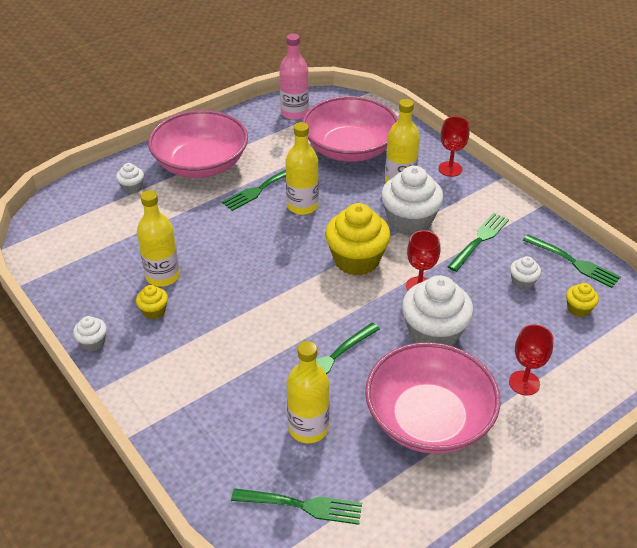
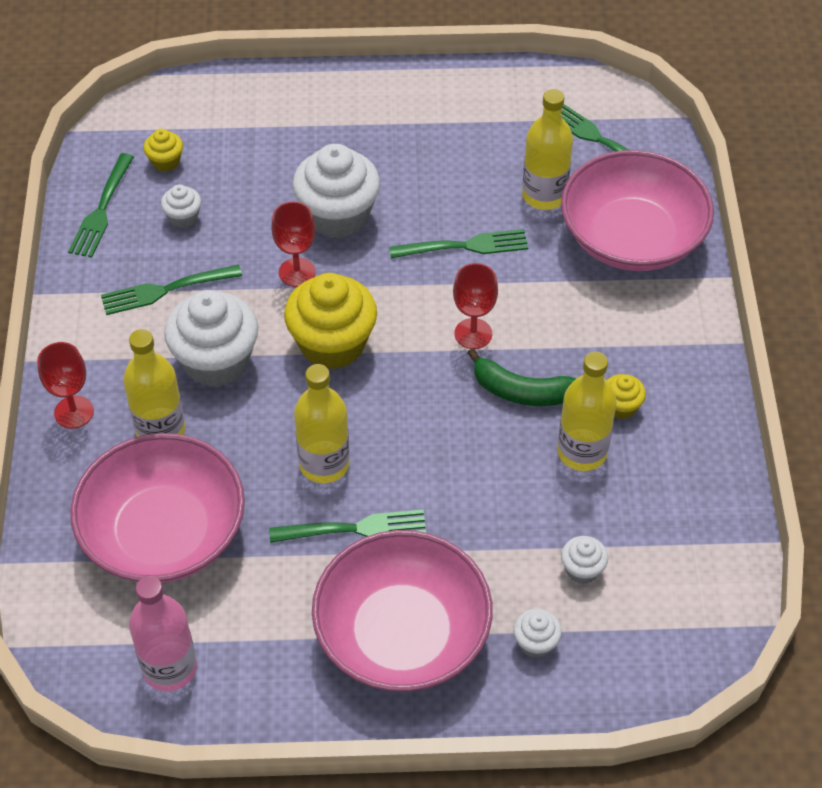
camera: 145 degrees left, 10 degrees up
white cupcake [73,316,107,351] -> white cupcake moved to [561,536,608,584]
pink bowl [365,342,500,454] -> pink bowl moved to [561,150,714,271]
red goblet [509,325,554,395] -> red goblet moved to [453,263,498,349]
green fork [523,235,620,288] -> green fork turned 150 degrees counterclockwise [68,153,134,258]
none -> green banana [467,348,577,406]

